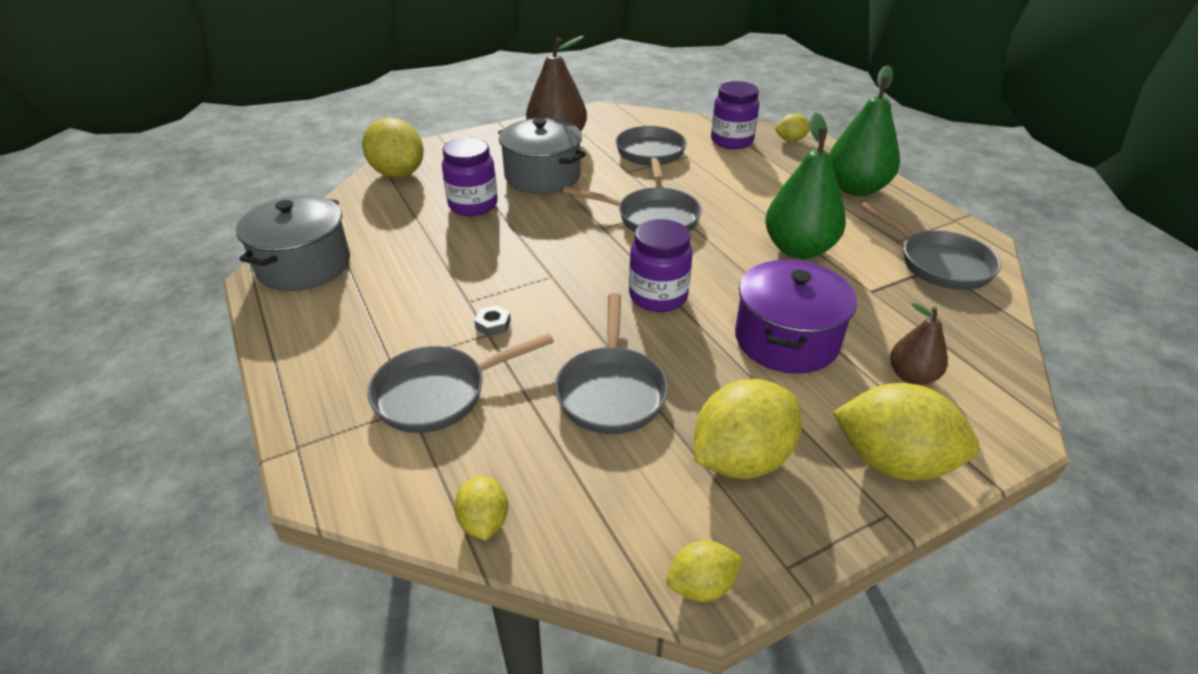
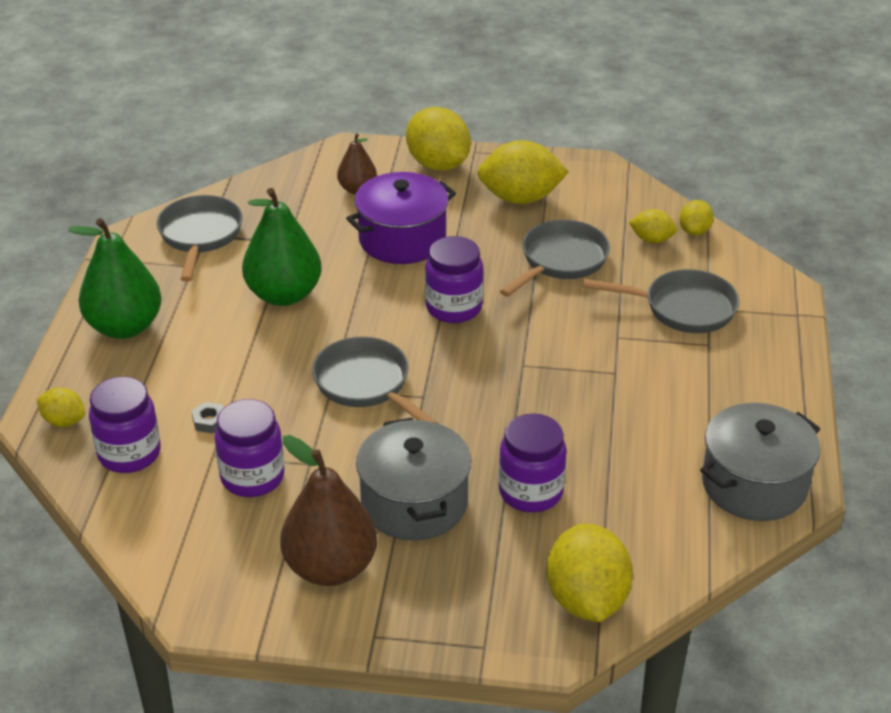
camera: 145 degrees left, 0 degrees up
grey nut [474,305,511,337] -> grey nut moved to [192,402,223,434]
grey pan [616,126,687,181] -> purple jar [215,399,284,497]
yellow lemon [666,541,742,602] -> yellow lemon moved to [629,209,678,243]

